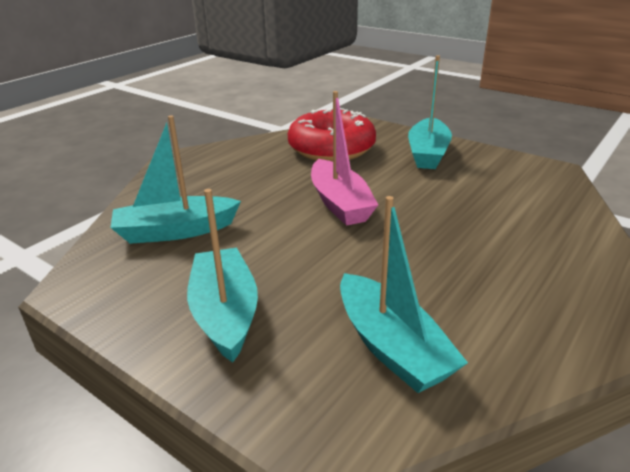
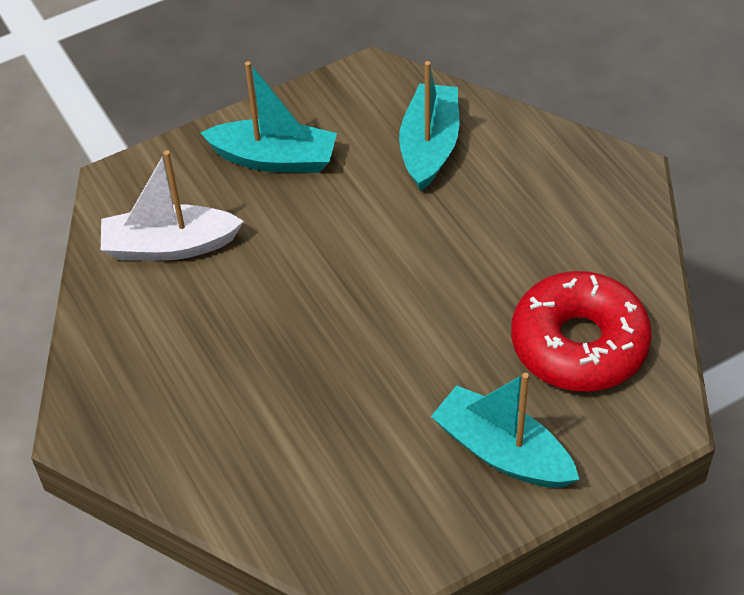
camera: 115 degrees right, 20 degrees up
pink boat [311,91,378,226] -> none
turquoise boat [340,196,468,393] -> white boat [101,150,244,261]

